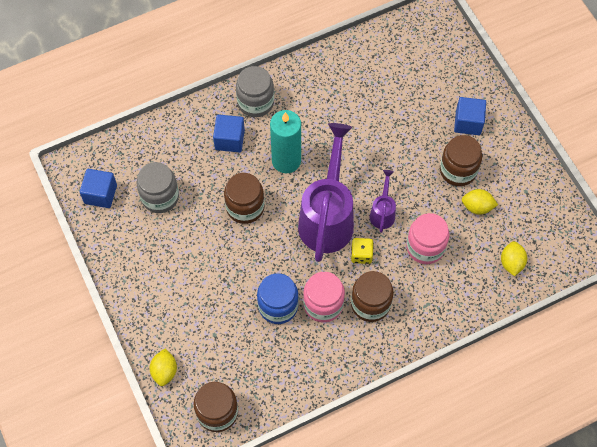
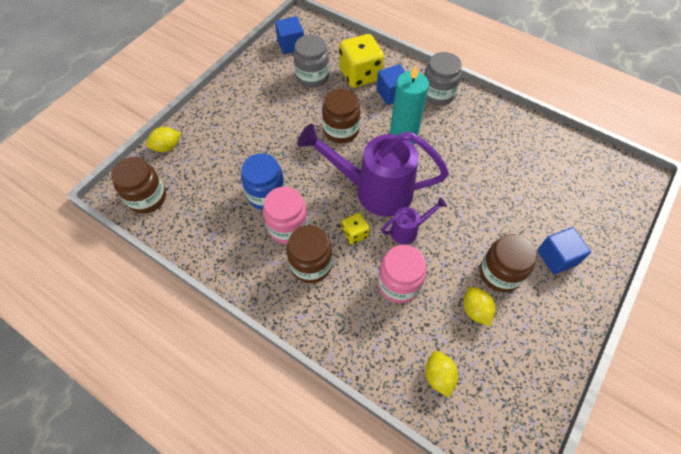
camera: 60 degrees right, 5 degrees down
purple watering can [298,123,354,262] -> purple watering can turned 150 degrees counterclockwise [297,124,449,217]
yellow lemon [501,241,527,276] -> yellow lemon turned 75 degrees counterclockwise [425,351,458,397]
none -> yellow dice [339,34,384,88]

